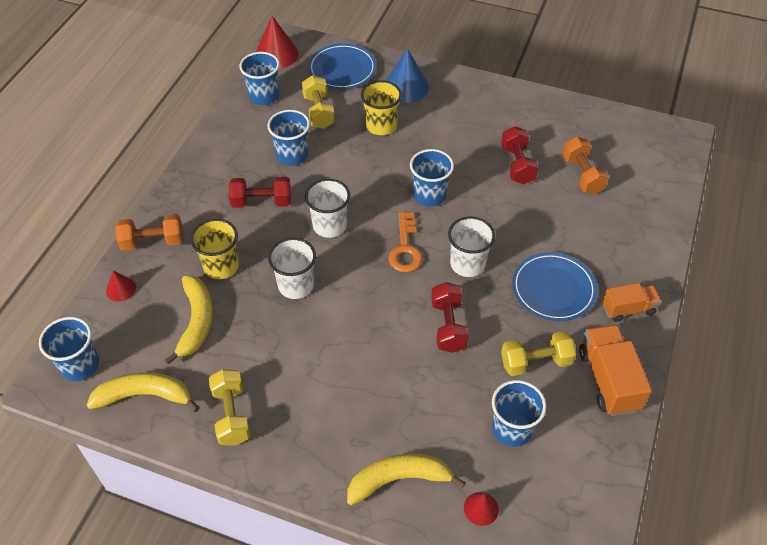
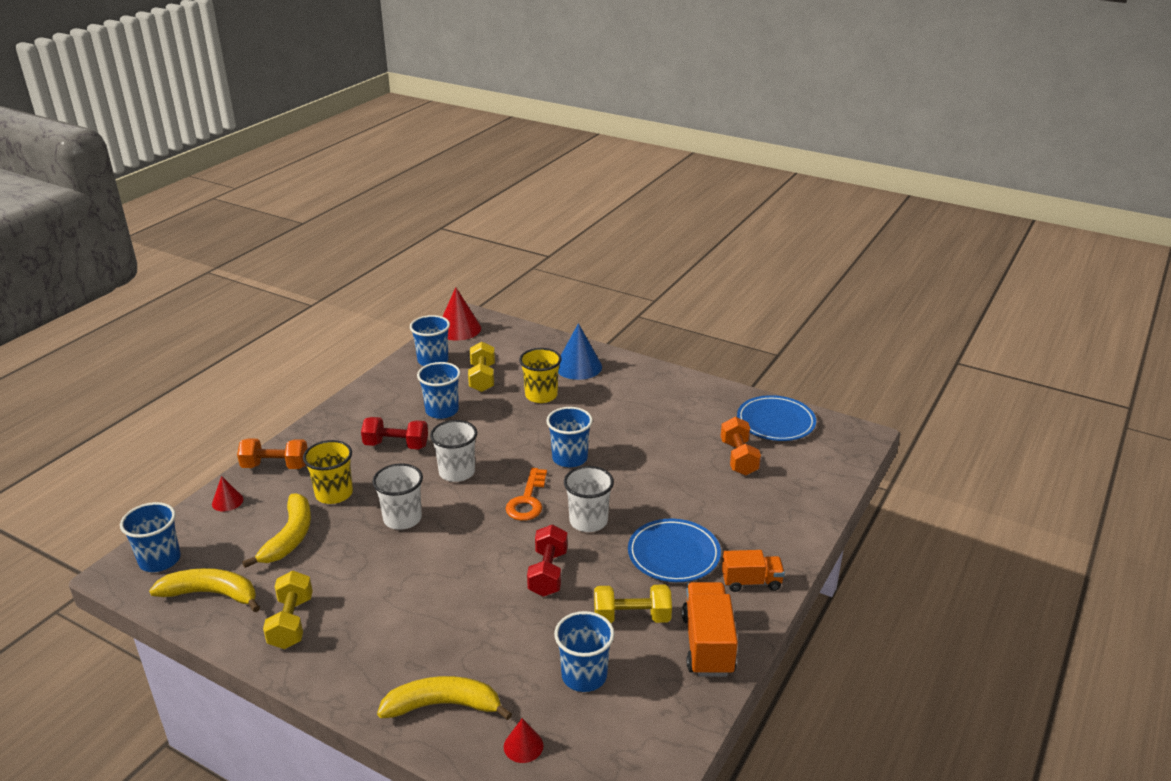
camera: 10 degrees right, 20 degrees down
blue plate [308,44,376,89] -> blue plate moved to [737,395,816,441]
red dumbbell [501,126,539,184] -> none

